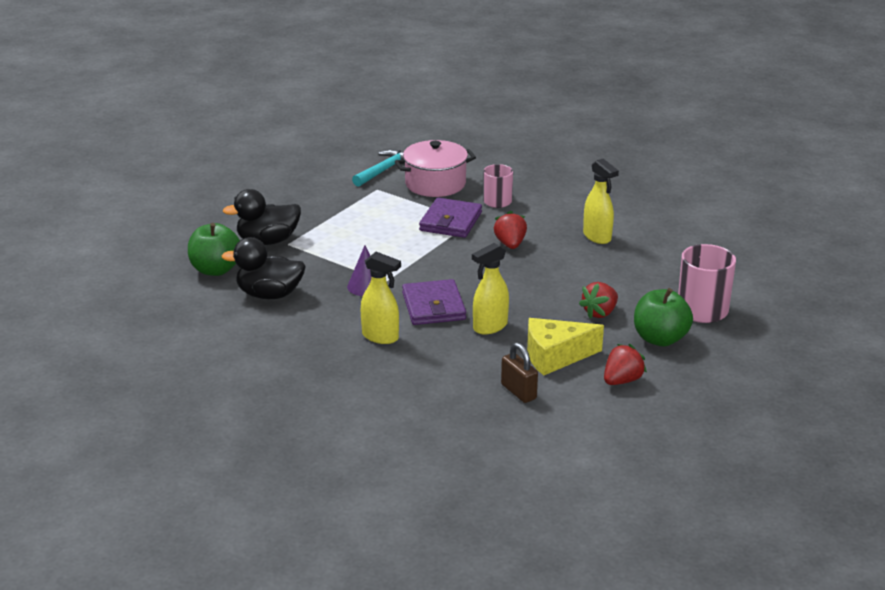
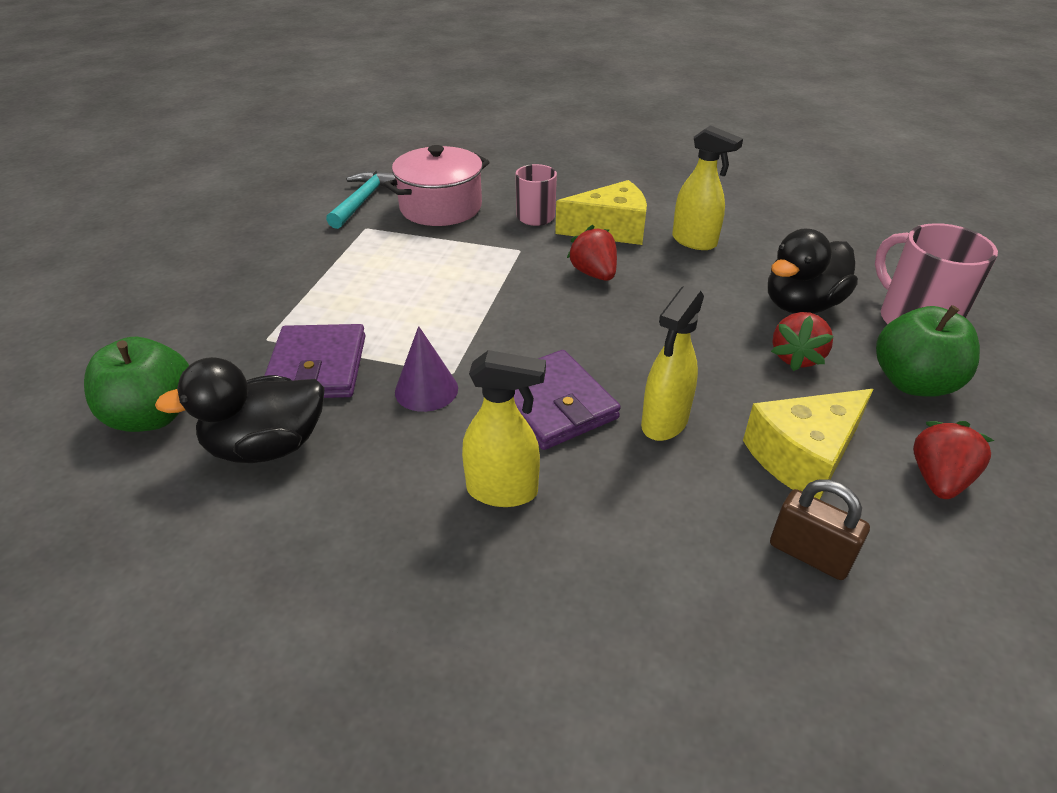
camera: 20 degrees left, 10 degrees up
black duck [223,189,301,245] -> black duck moved to [768,229,858,313]
purple wallet [419,198,482,238] -> purple wallet moved to [264,324,366,398]
none -> yellow cheese [555,180,647,245]

